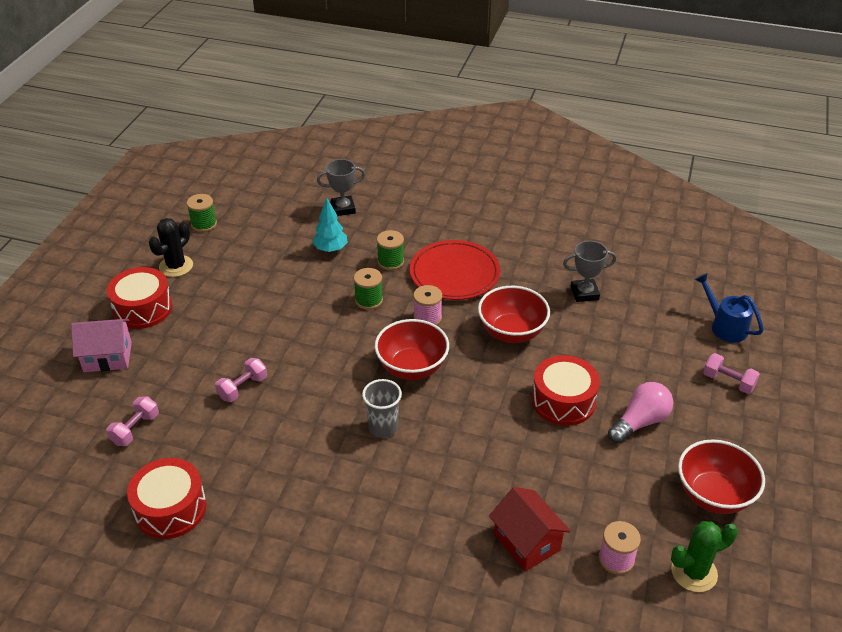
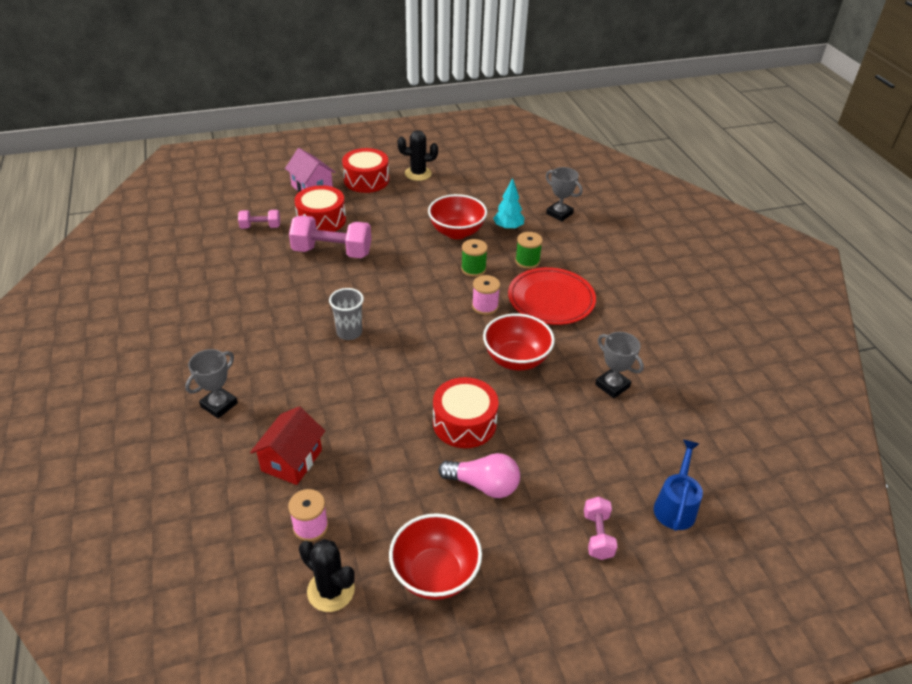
camera: 55 degrees right, 0 degrees up
red drum [127,458,207,539] -> red drum moved to [294,185,346,232]
green spool [187,194,217,232] -> none
pink dumbbell [215,358,267,402] -> pink dumbbell [289,216,371,258], size x1.87
red bowl [374,319,449,380] -> red bowl moved to [428,194,487,239]
green cactus [671,521,738,592] -> black cactus [299,539,355,612]
none -> grey trophy [185,349,238,418]

